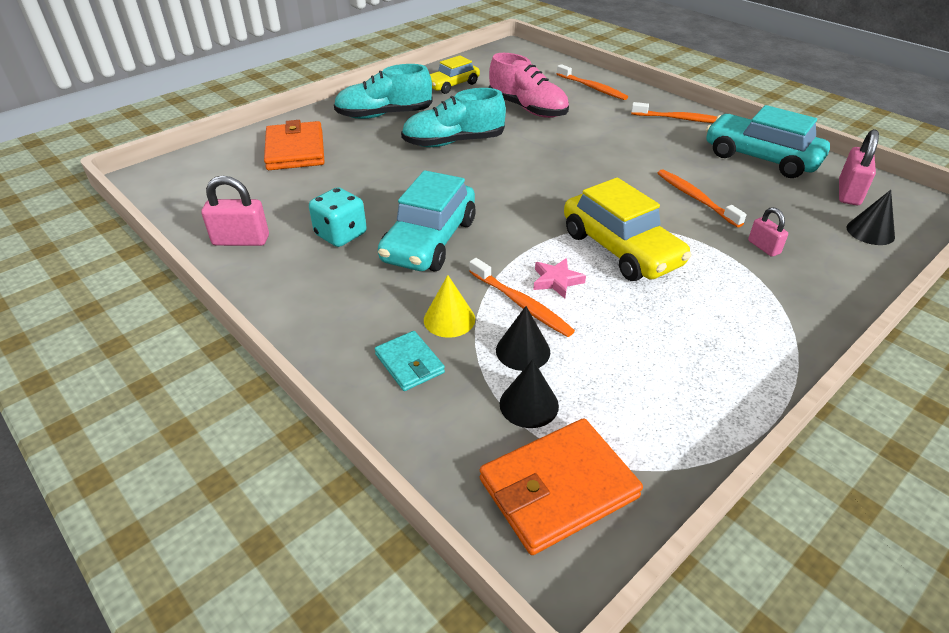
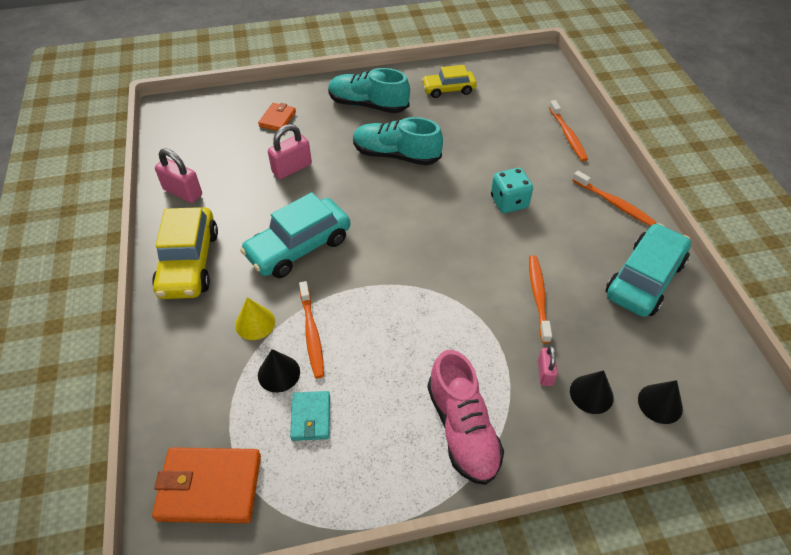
camera: 30 degrees right, 10 degrees up
orange wallet [264,120,325,170] -> orange wallet [258,103,296,131], size x0.57
turquoise dice [309,187,367,247] -> turquoise dice moved to [491,168,533,213]
turquoise wallet [375,331,445,391] -> turquoise wallet moved to [290,391,330,441]
pink shoe [489,53,569,118] -> pink shoe moved to [427,350,504,485]
black cone [499,359,559,428] -> black cone moved to [570,370,614,414]
pink star [533,258,586,298] -> none
yellow car [564,177,692,281] -> yellow car moved to [152,207,218,299]
turquoise car [706,105,830,178] -> turquoise car turned 60 degrees clockwise [606,223,691,317]
pink padlock [839,129,879,205] -> pink padlock moved to [268,124,312,179]

